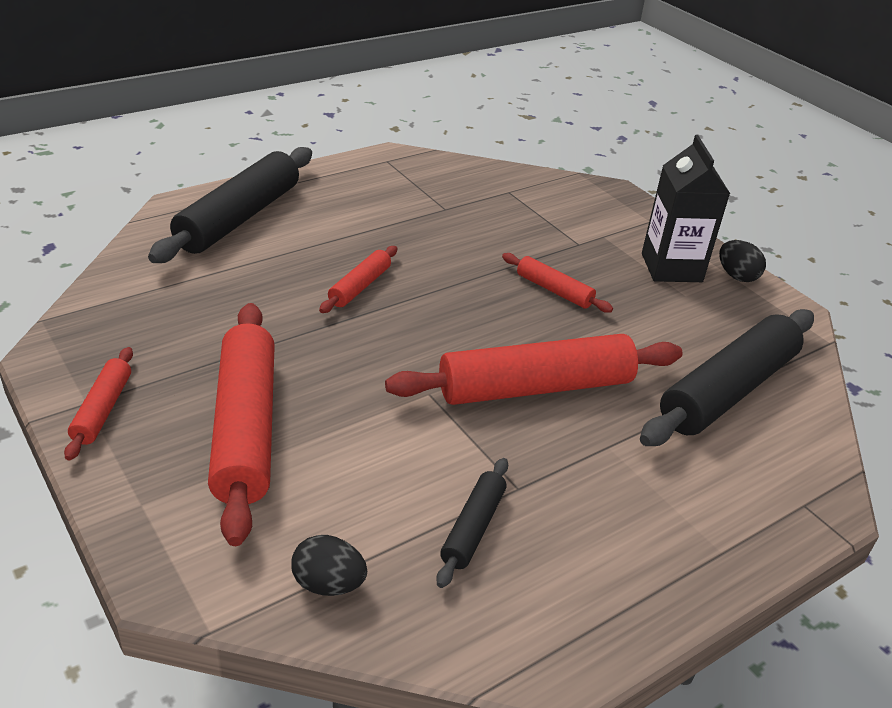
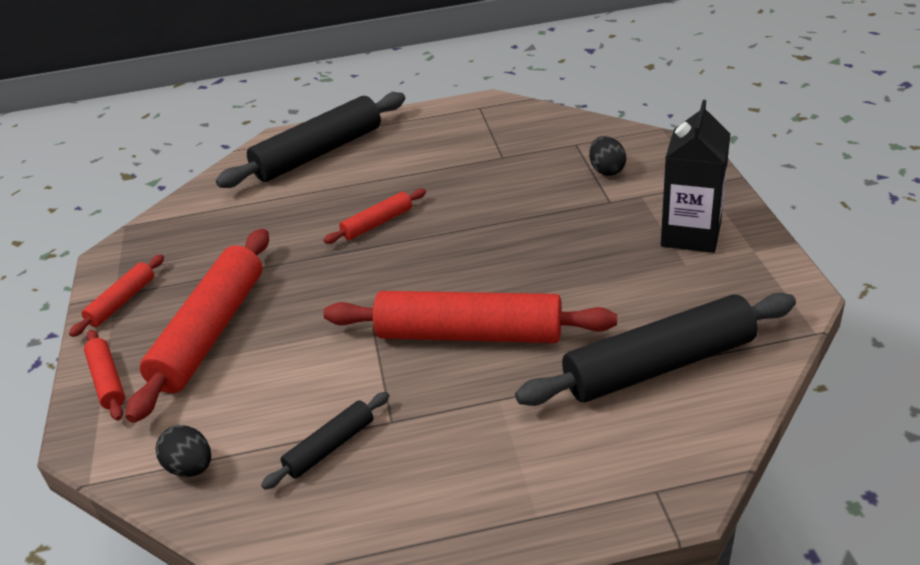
camera: 30 degrees right, 0 degrees up
red rolling pin [502,253,613,313] -> red rolling pin moved to [84,330,125,421]
black egg [719,240,766,282] -> black egg moved to [589,136,626,176]

